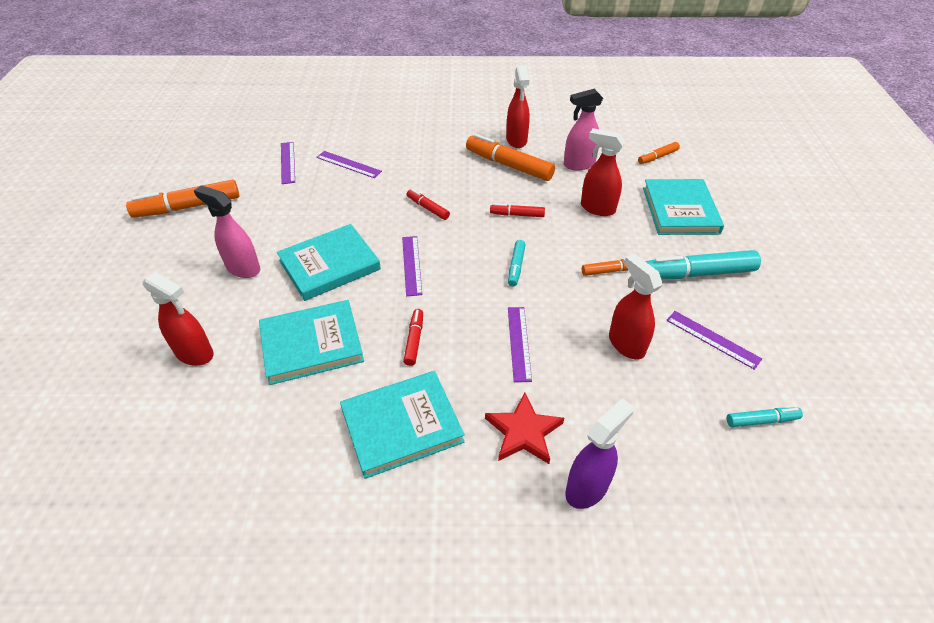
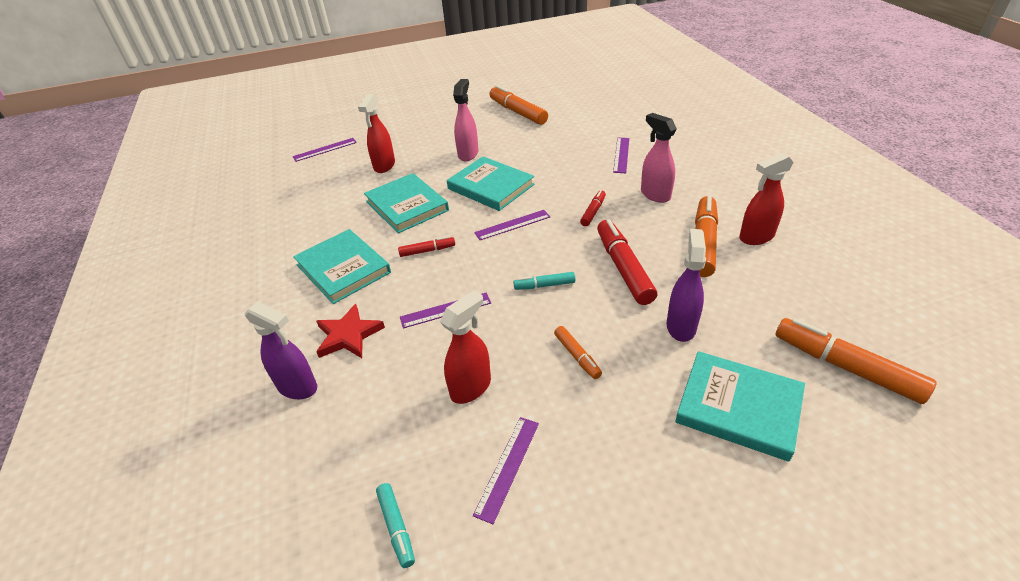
camera: 75 degrees right, 5 degrees down
purple ruler [281,142,295,184] -> purple ruler moved to [293,138,357,162]
red marker [490,204,545,217] -> red marker [597,219,657,305], size x1.92
pink spray bottle [564,89,603,170] -> pink spray bottle moved to [641,113,677,203]
red spray bottle [581,128,625,216] -> purple spray bottle [667,229,706,342]
orange marker [638,142,680,164] -> orange marker [776,318,937,404], size x1.92
turquoise book [643,179,724,235] -> turquoise book turned 45 degrees clockwise [675,351,805,462]
turquoise marker [645,250,761,279] -> none

